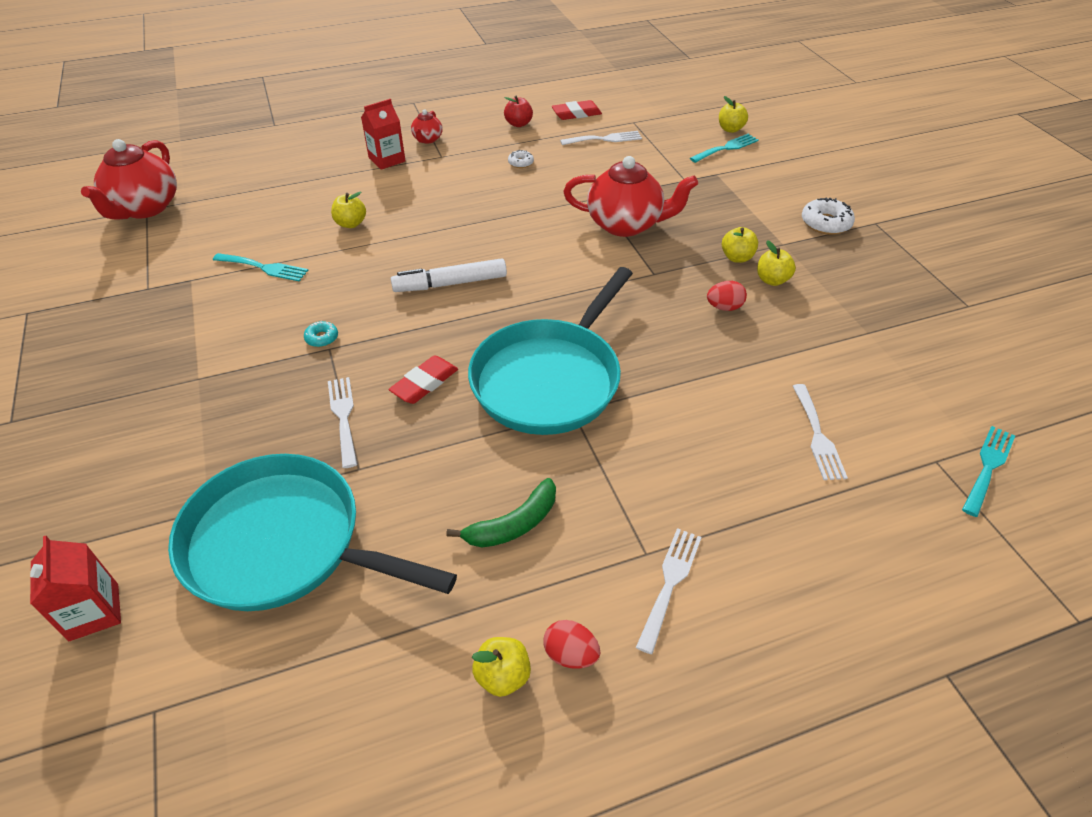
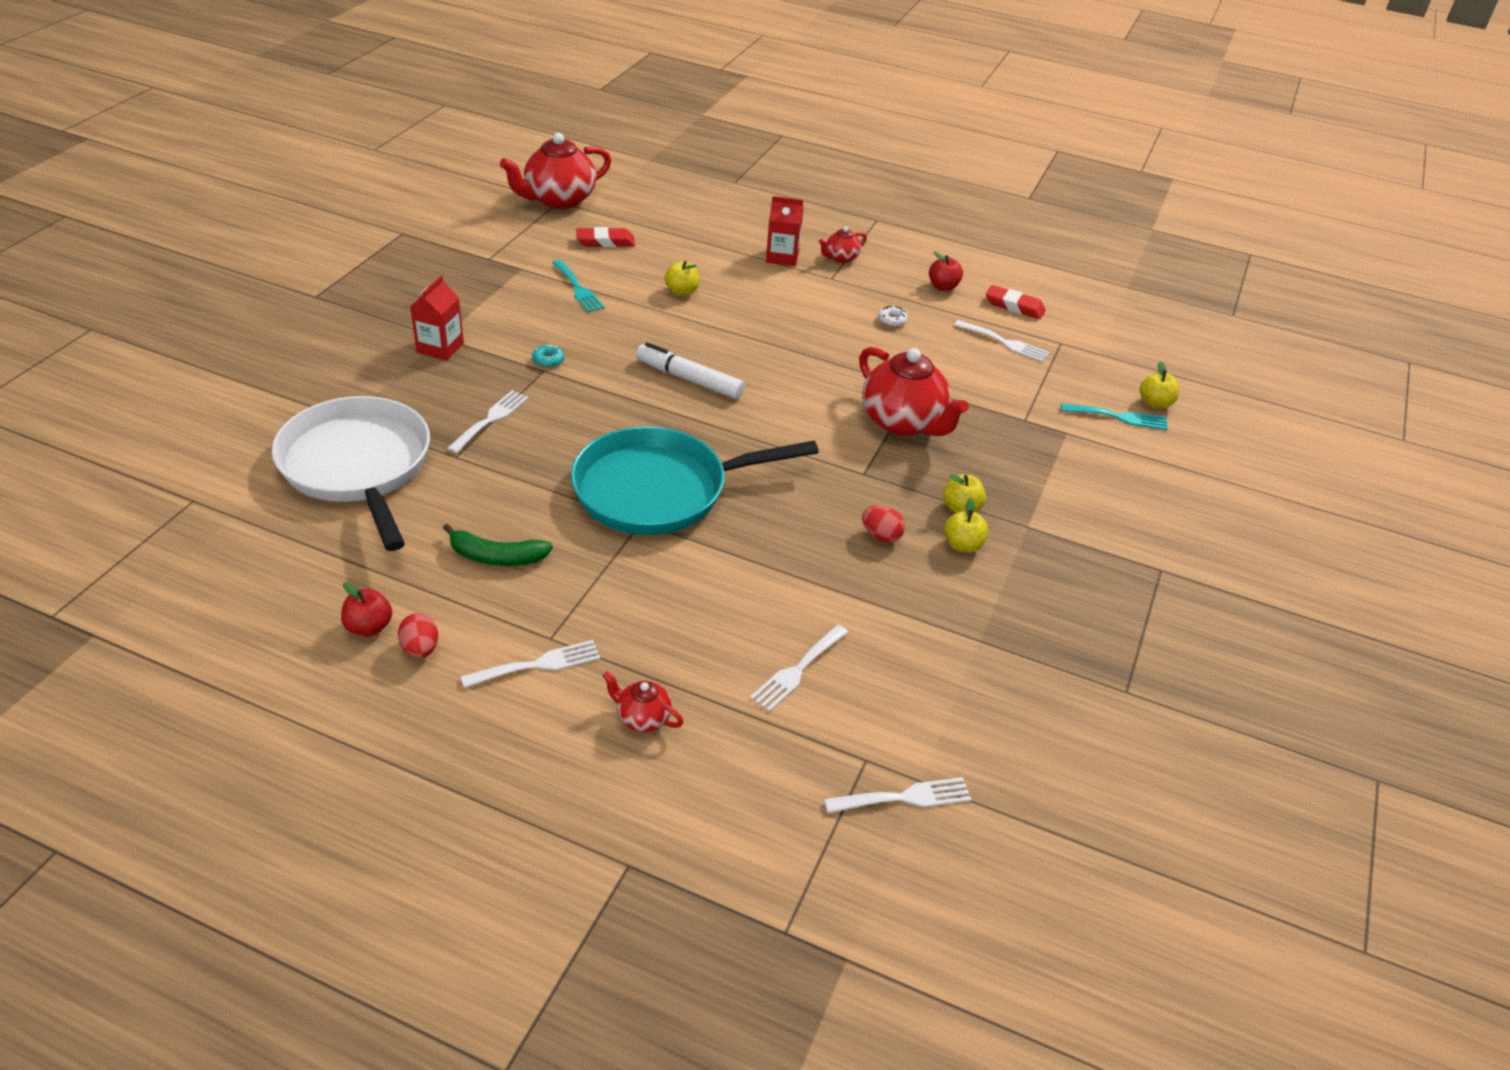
camera: 40 degrees right, 5 degrees down
red carton [30,536,121,641] -> red carton moved to [410,276,464,361]
turquoise pan [168,454,457,611] -> white pan [272,396,430,551]
red eraser [389,355,458,404] -> red eraser moved to [576,227,635,247]
yellow apple [472,637,531,697] -> red apple [341,582,392,637]
white donut [802,198,855,235] -> none
turquoise fork [962,426,1015,517] -> white fork [824,777,972,813]
none -> red teapot [602,671,683,732]

